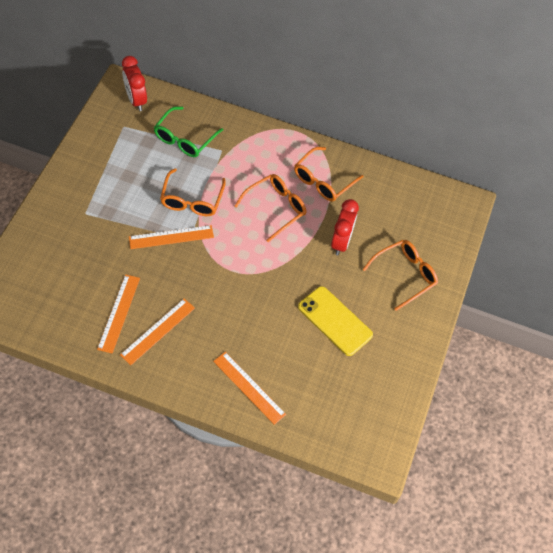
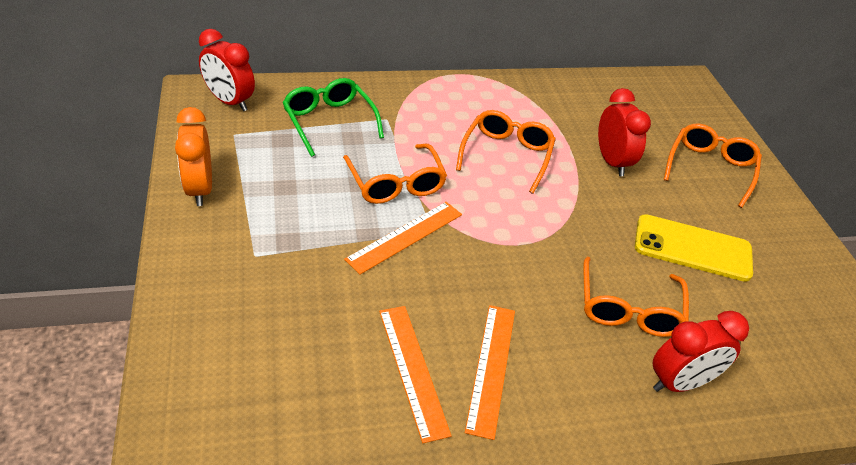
camera: 30 degrees left, 15 degrees down
green glasses [154,106,223,157] -> green glasses turned 150 degrees clockwise [282,78,384,157]
orange ruler [213,352,286,425] -> red clock [653,311,749,392]
orange glasses [294,147,364,201] -> orange glasses moved to [584,257,689,337]
none -> orange clock [175,107,212,206]

